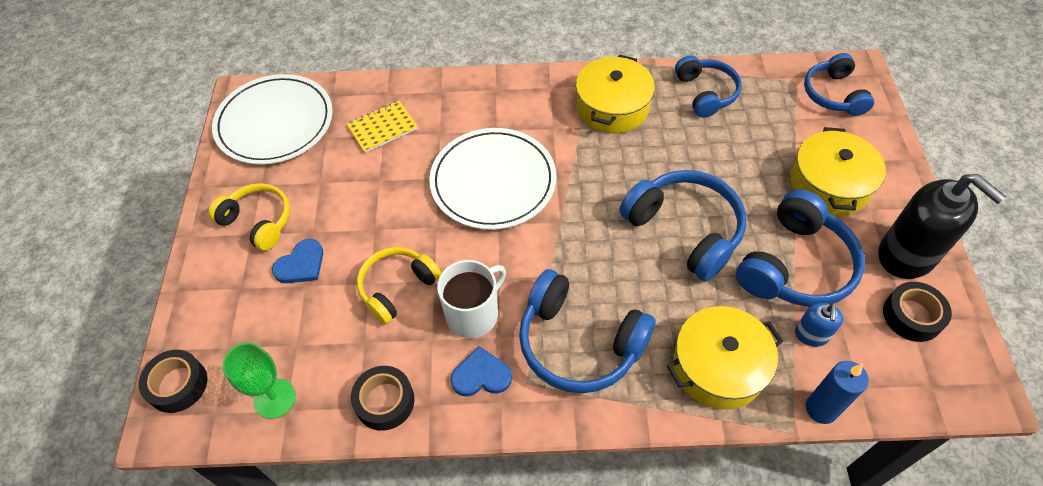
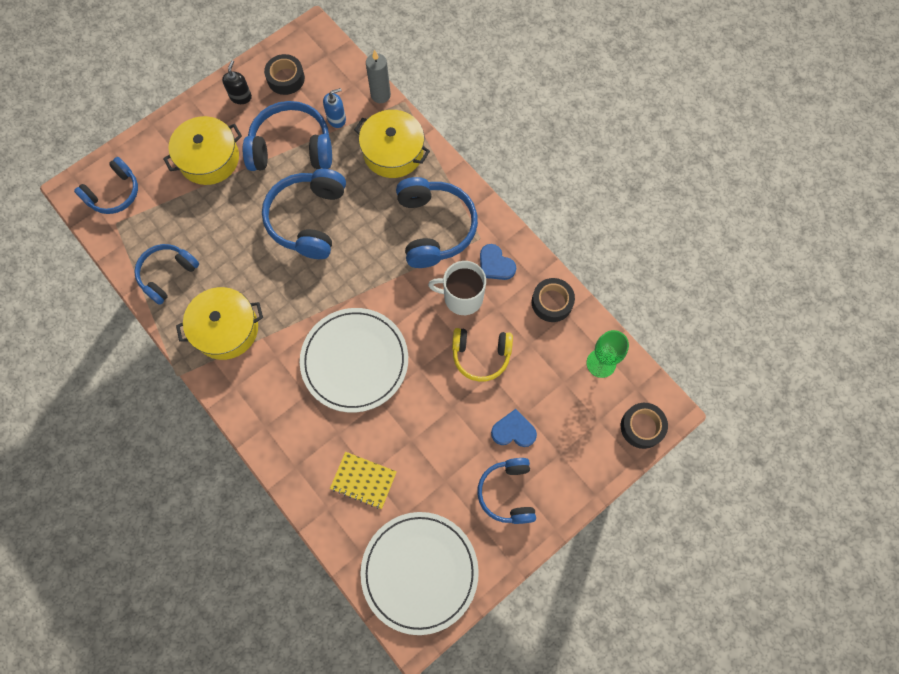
camera: 130 degrees left, 15 degrees up
yellow headphones [209,183,290,251] -> blue headphones [477,458,536,524]
blue candle [806,361,869,424] -> grey candle [366,50,391,103]
black soap dispenser [878,174,1006,279] -> black soap dispenser [222,60,252,104], size x0.48

